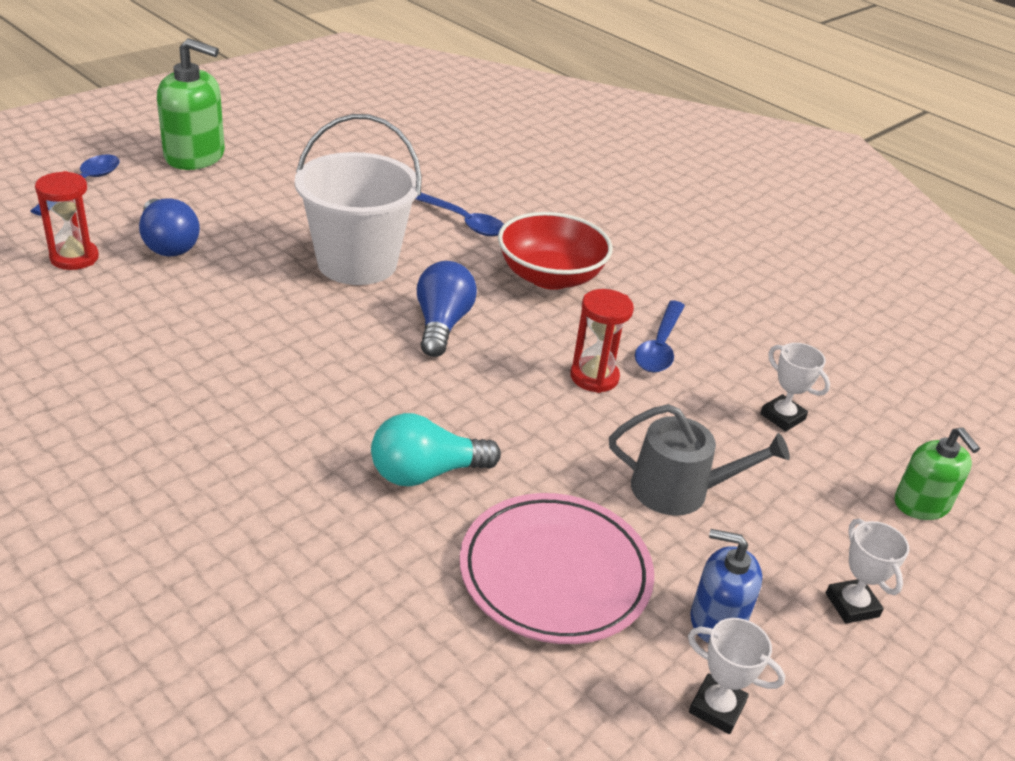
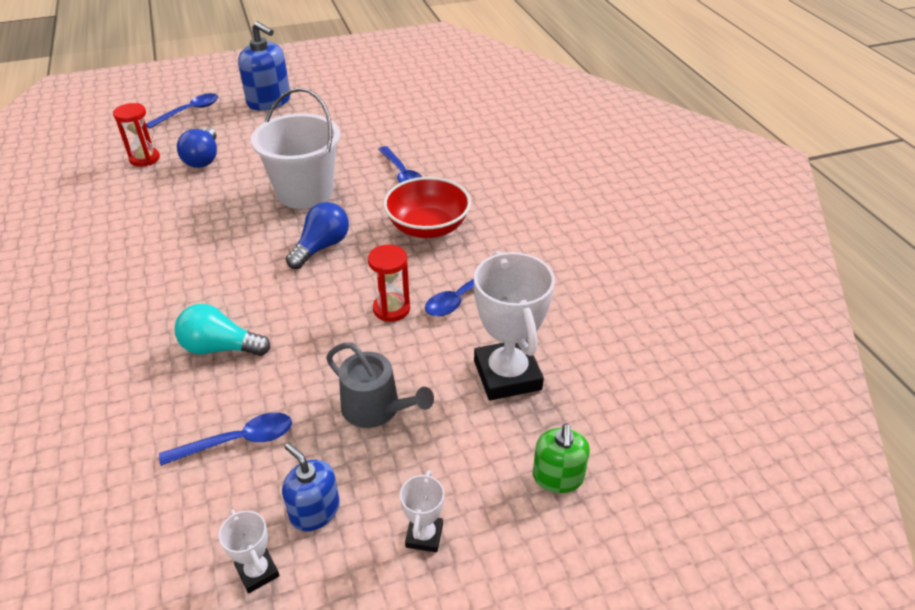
camera: 30 degrees right, 5 degrees up
green soap dispenser [157,38,225,170] -> blue soap dispenser [238,21,290,111]
pink plate [460,493,654,644] -> blue spoon [159,412,292,466]
white trophy [760,343,830,431] -> white trophy [474,251,555,400], size x2.08

